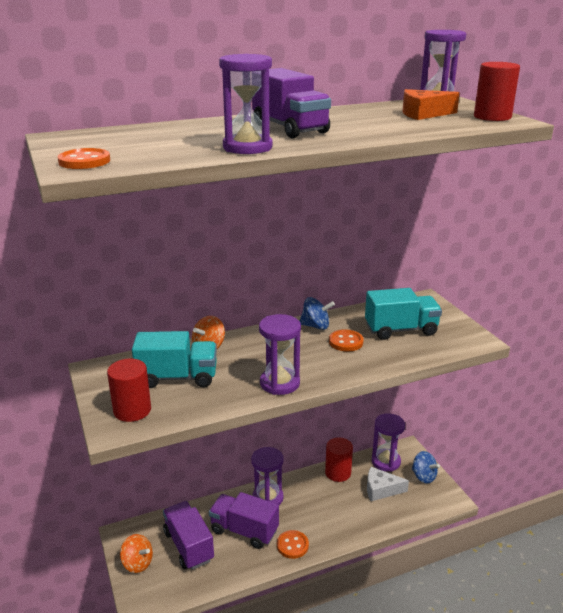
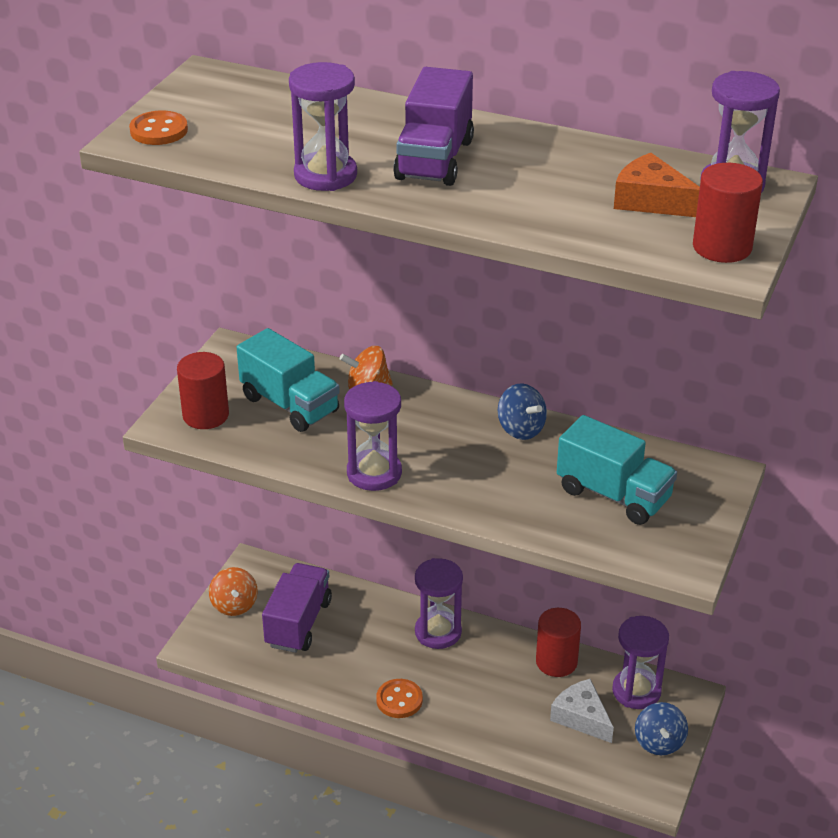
camera: 45 degrees right, 10 degrees up
purple truck [209,492,279,549] -> none
orange button [329,329,364,352] -> none

